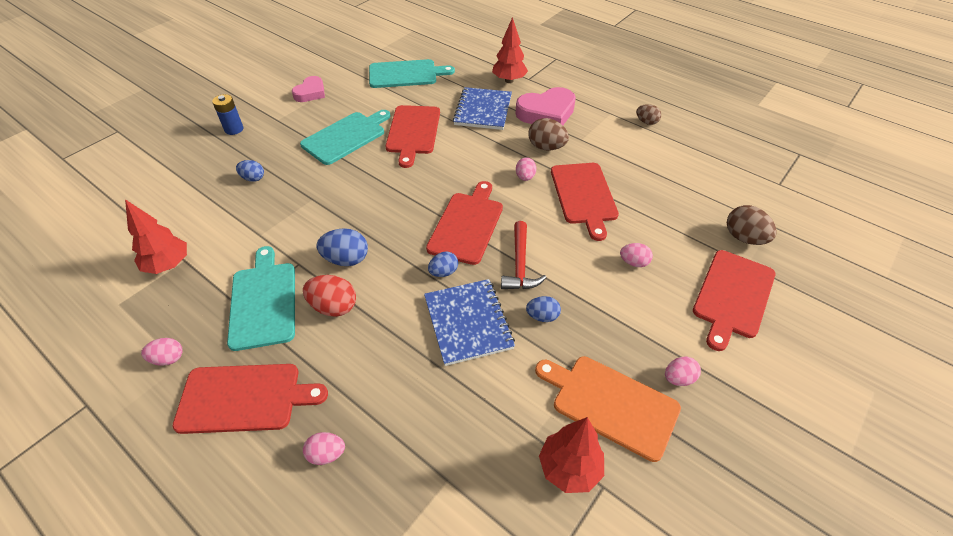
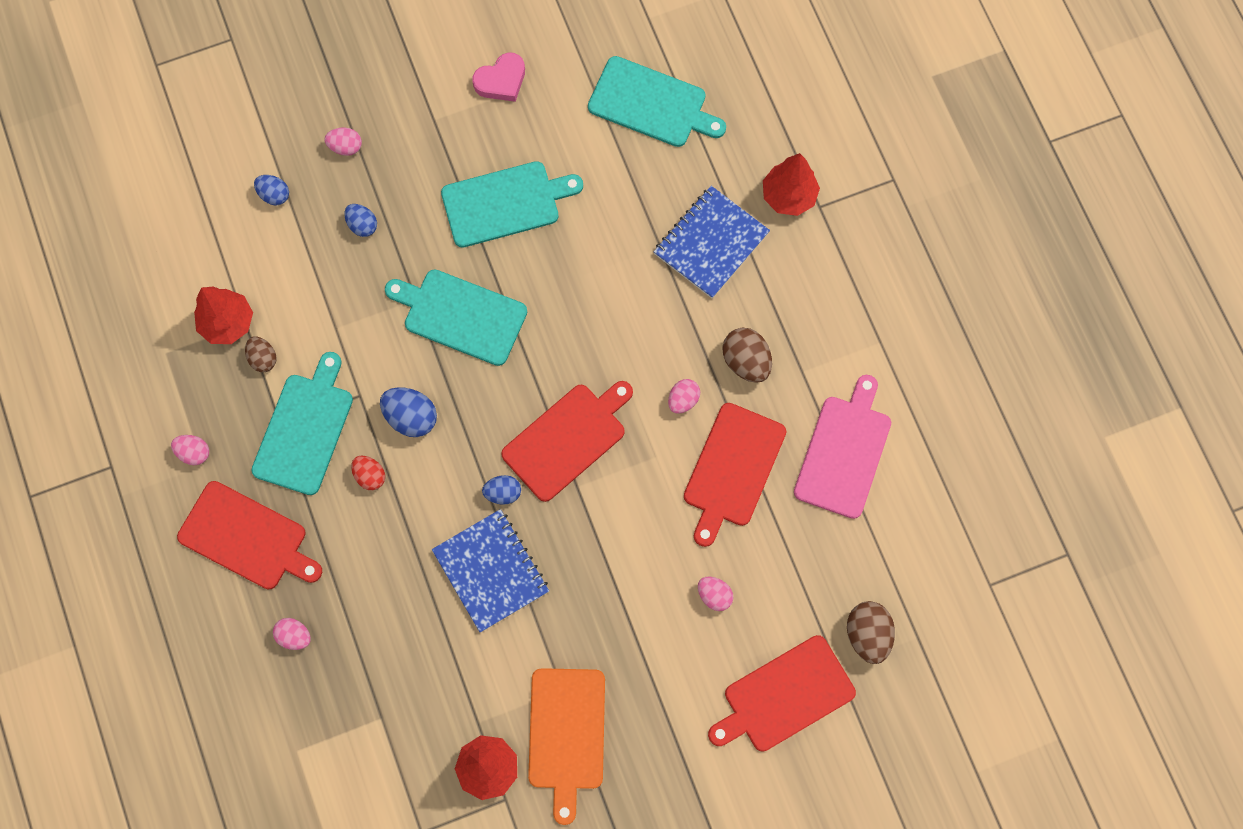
camera: 30 degrees right, 25 degrees up
blue battery [212,94,243,135] -> none
red egg [303,275,356,317] -> red egg [351,456,385,490], size x0.64
red cutting board [385,105,440,168] -> none
blue notebook [424,279,515,366] -> blue notebook turned 45 degrees counterclockwise [432,509,549,632]
red hammer [501,221,546,289] -> none
pink heart [515,87,576,125] -> none
blue egg [526,296,561,322] -> blue egg moved to [254,175,289,205]
orange cutting board [535,356,681,462] -> orange cutting board turned 150 degrees counterclockwise [528,668,605,825]
brown egg [636,104,661,125] -> brown egg moved to [245,336,276,372]
pink egg [665,356,701,386] -> pink egg moved to [325,127,362,156]
none -> turquoise cutting board [385,269,527,366]
none -> pink cutting board [794,375,891,519]

